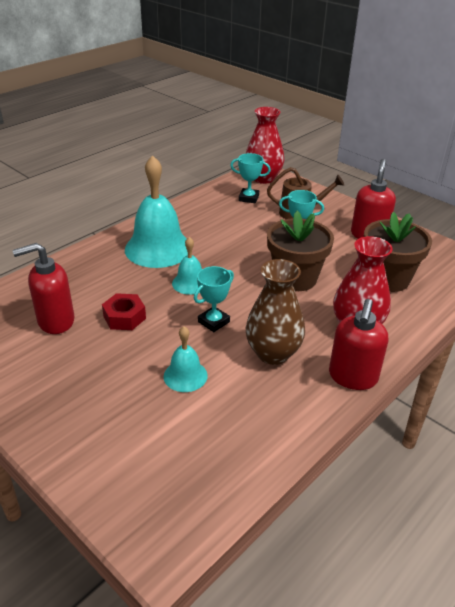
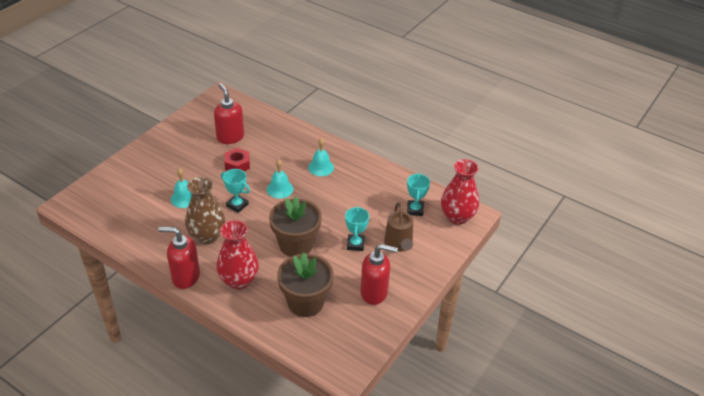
camera: 80 degrees right, 5 degrees up
turquoise bell [125,155,188,268] -> turquoise bell [308,138,334,176], size x0.51

